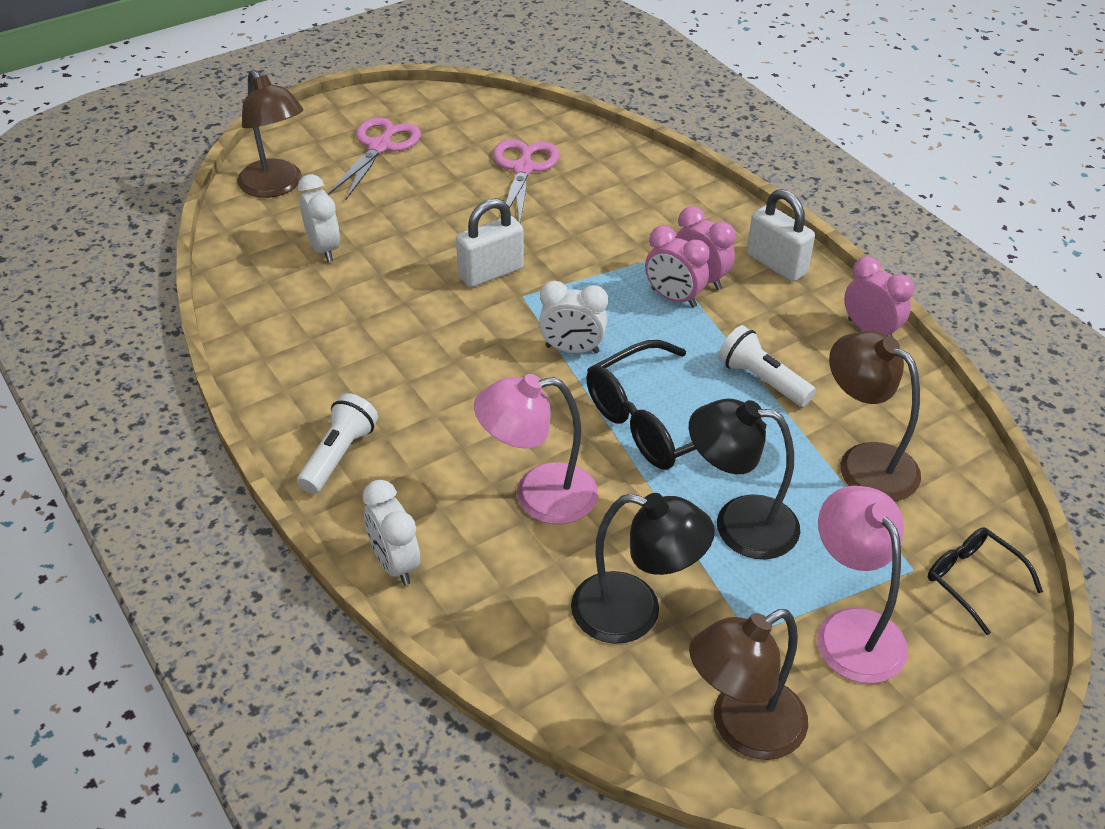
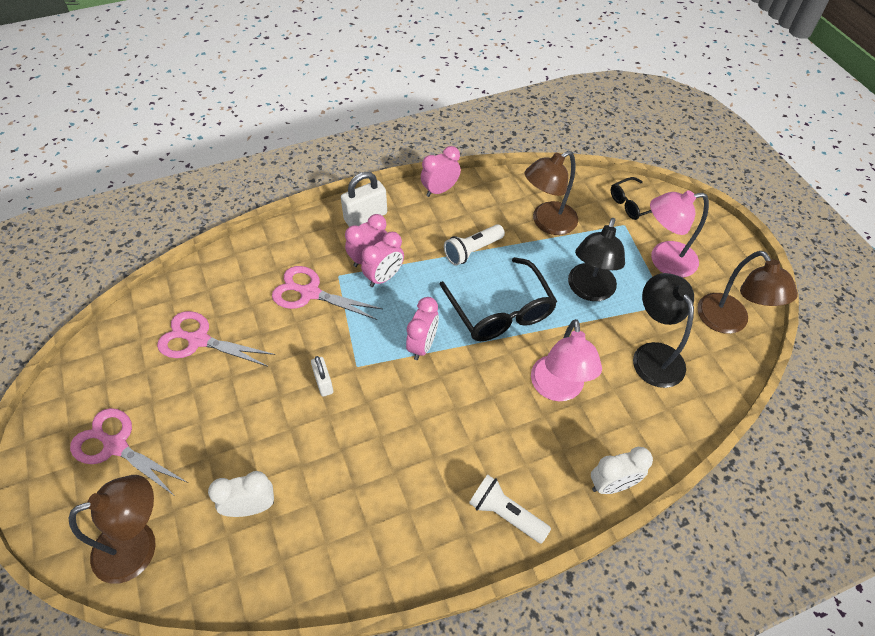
camera: 80 degrees left, 10 degrees up
white padlock [456,198,524,287] -> white padlock [311,356,333,397], size x0.62
white clock [539,281,608,354] -> pink clock [406,297,439,360]
black lamp [571,493,715,644] -> black lamp turned 45 degrees counterclockwise [633,273,694,388]
none -> pink scissors [272,266,383,320]

